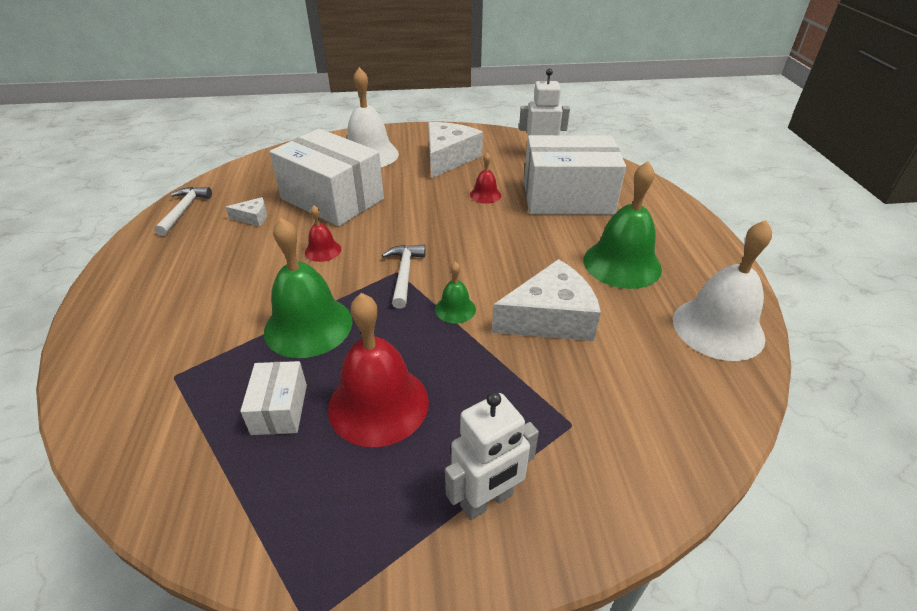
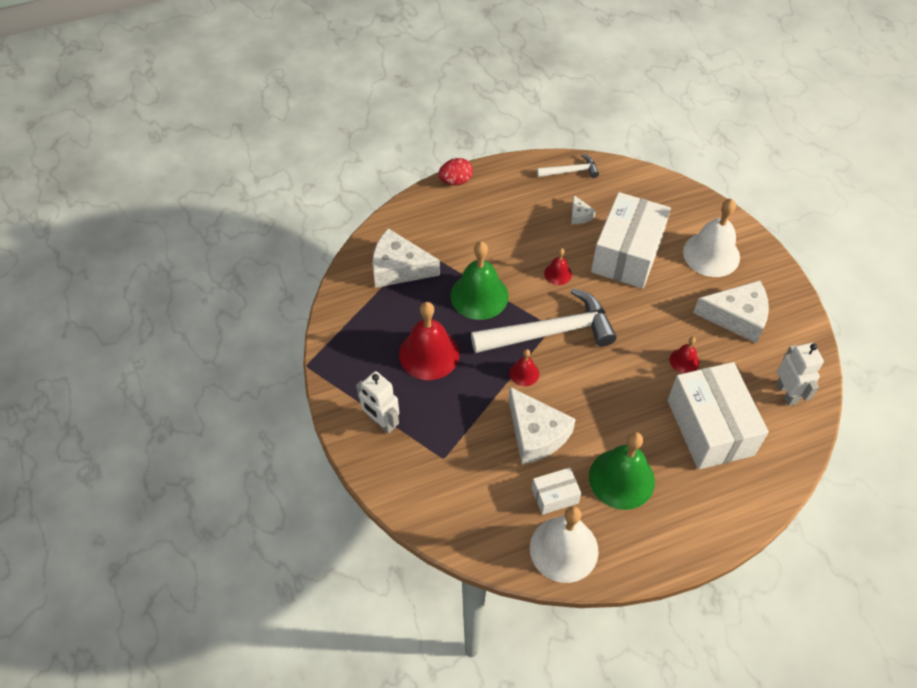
camera: 75 degrees right, 15 degrees up
white box [240,361,307,435] -> white box moved to [532,468,581,515]
white hammer [382,245,426,309] -> white hammer [471,288,617,353], size x2.05
green bell [435,262,476,323] -> red bell [510,349,539,386]
none -> white cheese [372,228,440,288]
none -> red egg [438,158,473,185]

